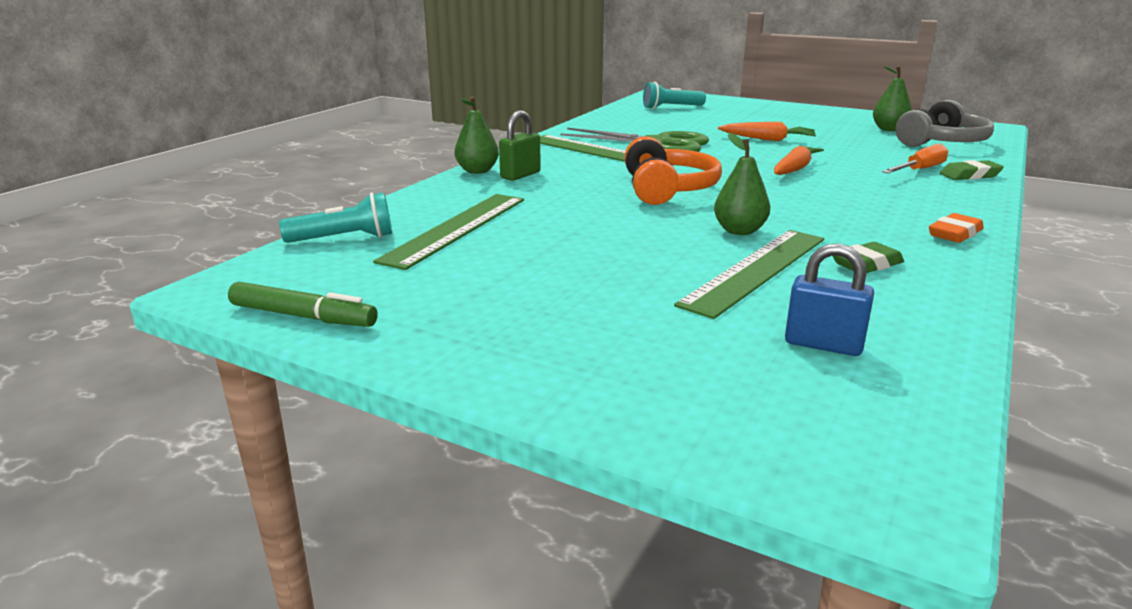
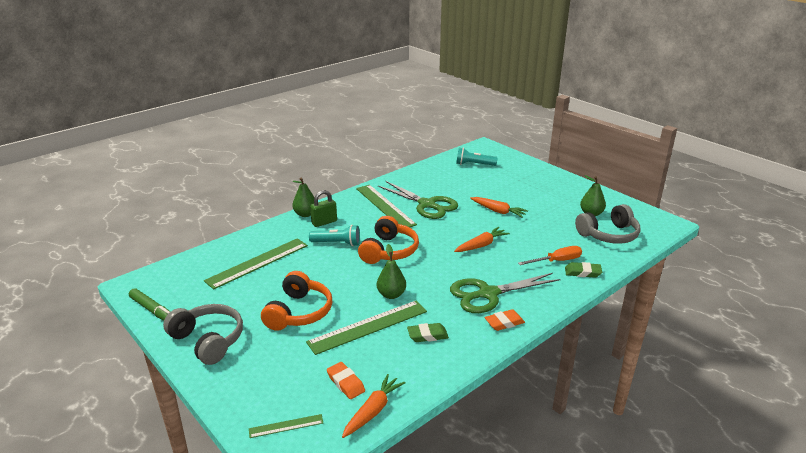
camera: 20 degrees right, 5 degrees up
turquoise flashlight [279,192,393,243] -> turquoise flashlight moved to [309,225,360,246]
blue padlock [785,244,874,356] -> orange eraser [327,362,365,399]
none -> grey headphones [163,304,243,365]
none -> green ruler [249,414,323,438]
none -> orange headphones [261,271,332,331]
none -> orange carrot [342,374,406,438]
none -> green scissors [450,273,561,313]

